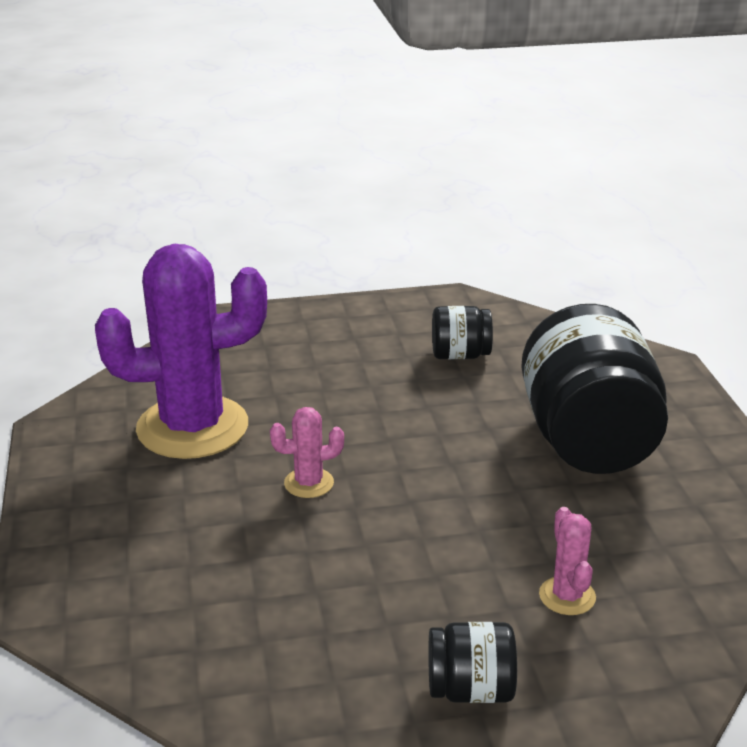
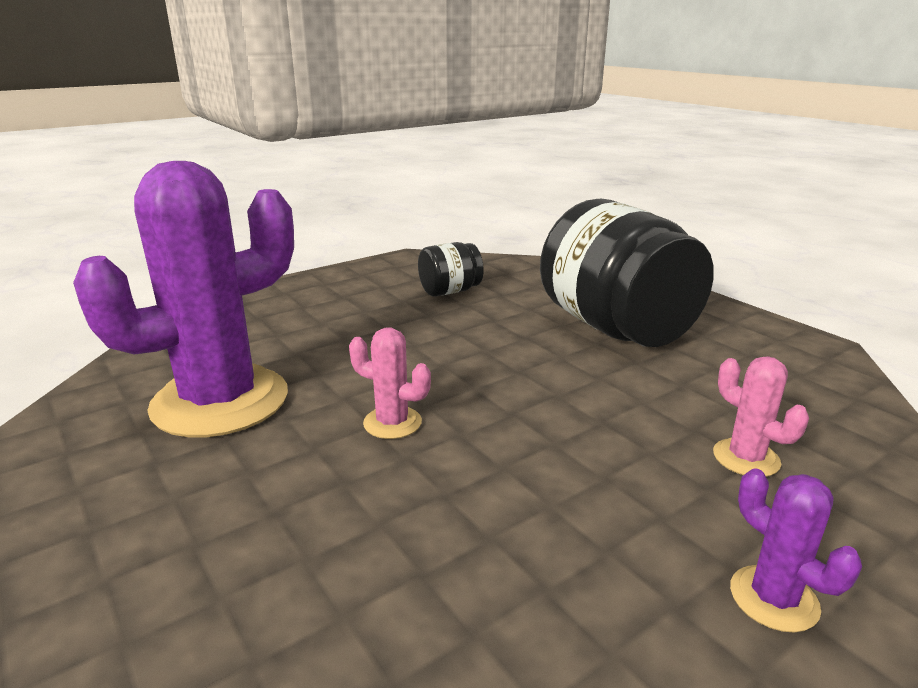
camera: 25 degrees left, 5 degrees down
pink cactus [270,407,344,498] -> pink cactus turned 60 degrees clockwise [349,327,431,439]
black jar [428,622,517,703] -> purple cactus [730,469,862,632]

